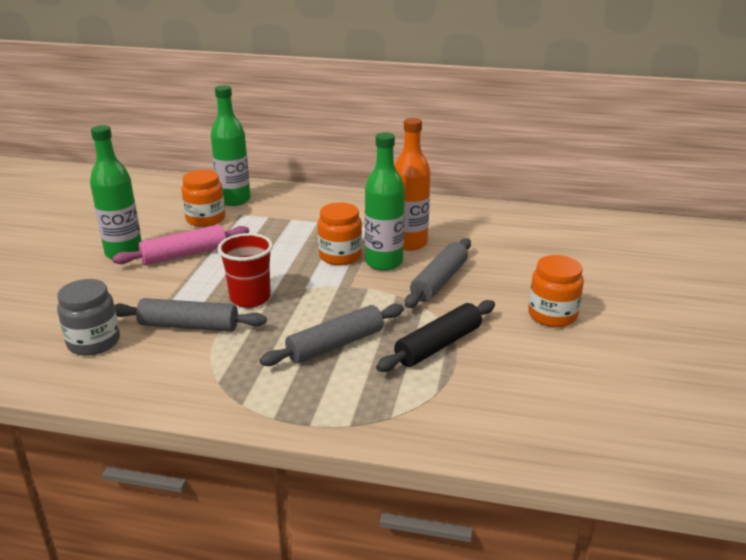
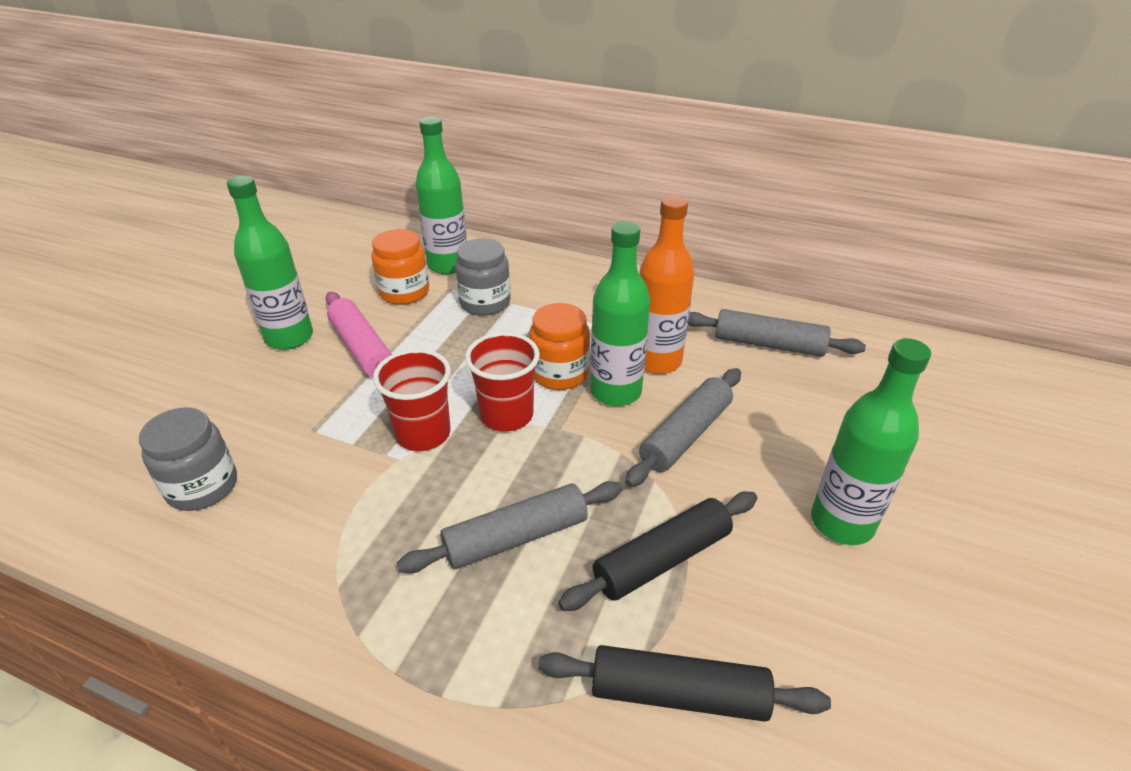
camera: 10 degrees right, 10 degrees up
pink rolling pin [112,225,249,265] -> pink rolling pin turned 75 degrees clockwise [325,292,392,377]
grey rolling pin [114,298,267,332] -> grey rolling pin moved to [688,309,866,357]
orange jar [528,255,584,327] -> green bottle [811,338,931,545]
none -> grey jar [455,238,511,316]
none -> red cup [465,332,540,432]
none -> black rolling pin [538,645,831,722]

